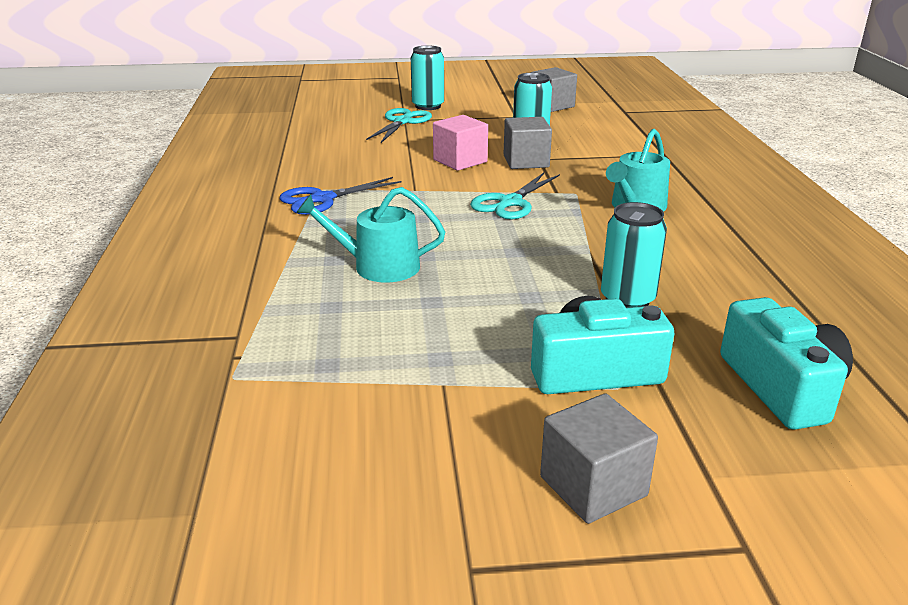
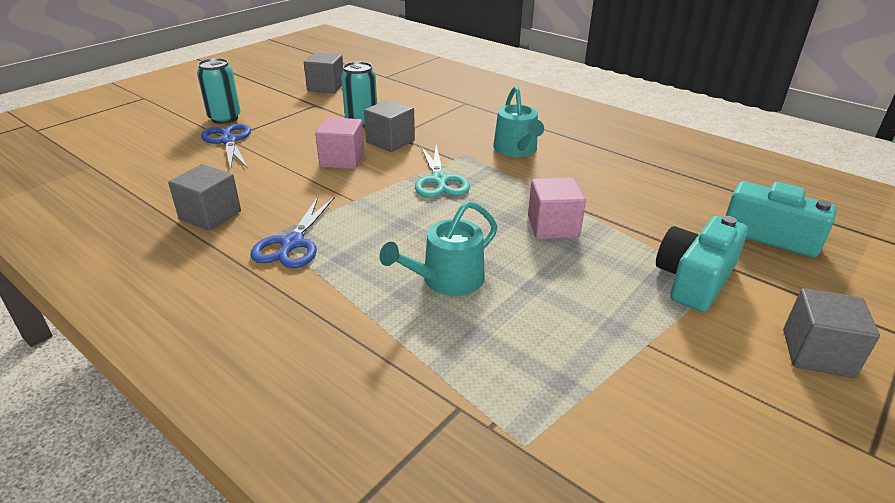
camera: 45 degrees left, 5 degrees up
turquoise scissors [366,108,432,143] -> blue scissors [201,124,251,170]
turquoise can [601,202,667,308] -> none
none -> grey cube [168,164,241,231]
none -> pink cube [528,177,586,239]

